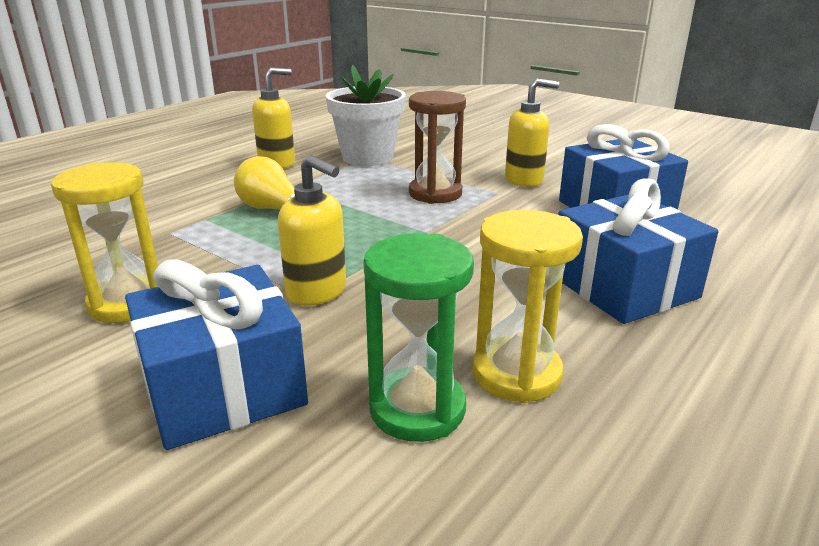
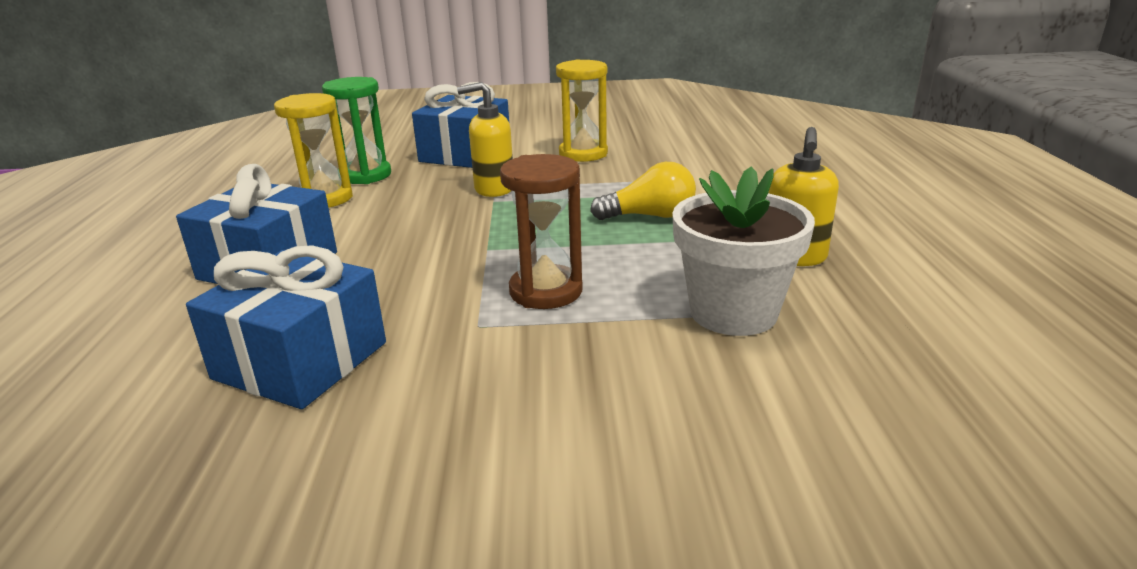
camera: 140 degrees right, 0 degrees up
yellow soap dispenser [505,78,559,187] -> none

